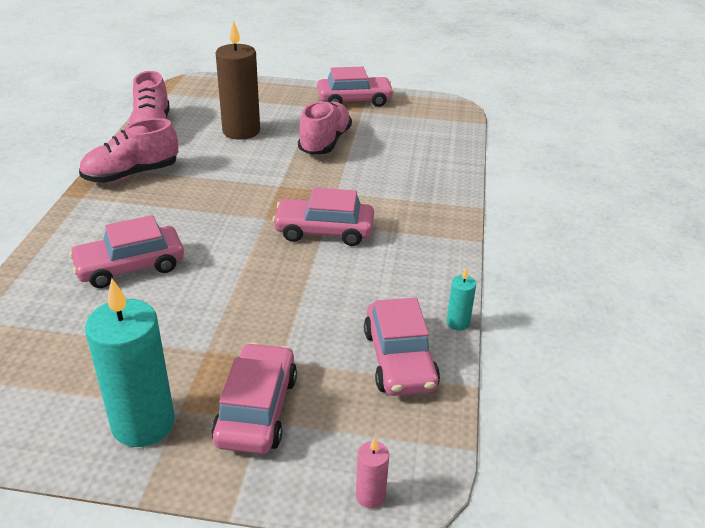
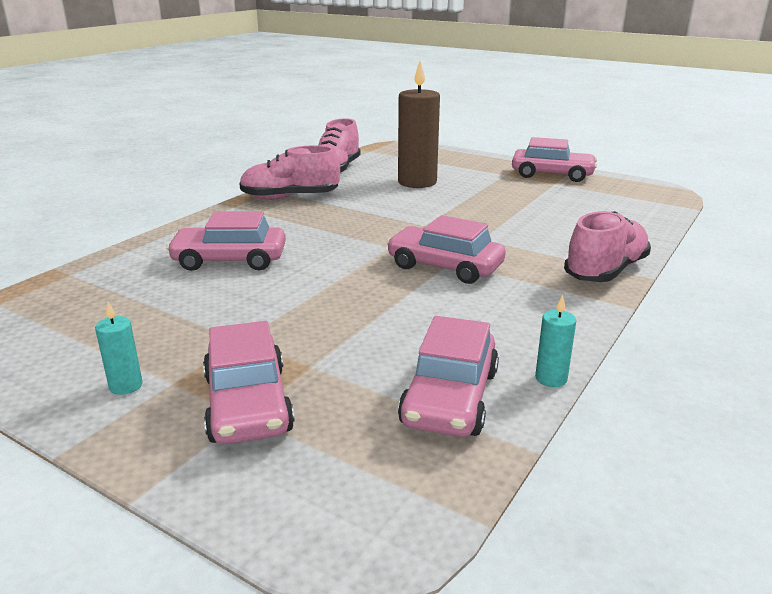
camera: 25 degrees right, 10 degrees down
turquoise candle [85,278,175,447] -> turquoise candle [95,302,143,395], size x0.45
pink car [211,343,297,454] -> pink car turned 135 degrees clockwise [203,321,295,444]
pink shoe [298,101,352,155] -> pink shoe moved to [564,211,651,282]
pink candle [356,438,389,508] -> none

